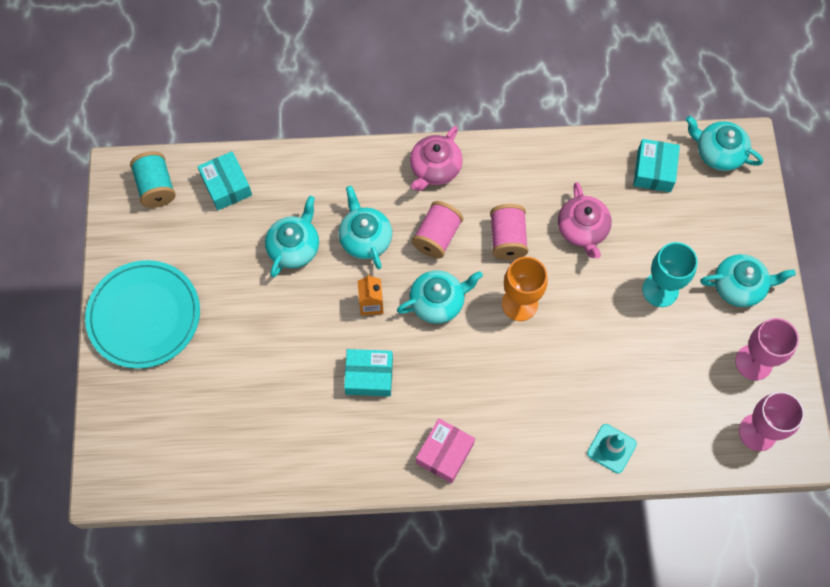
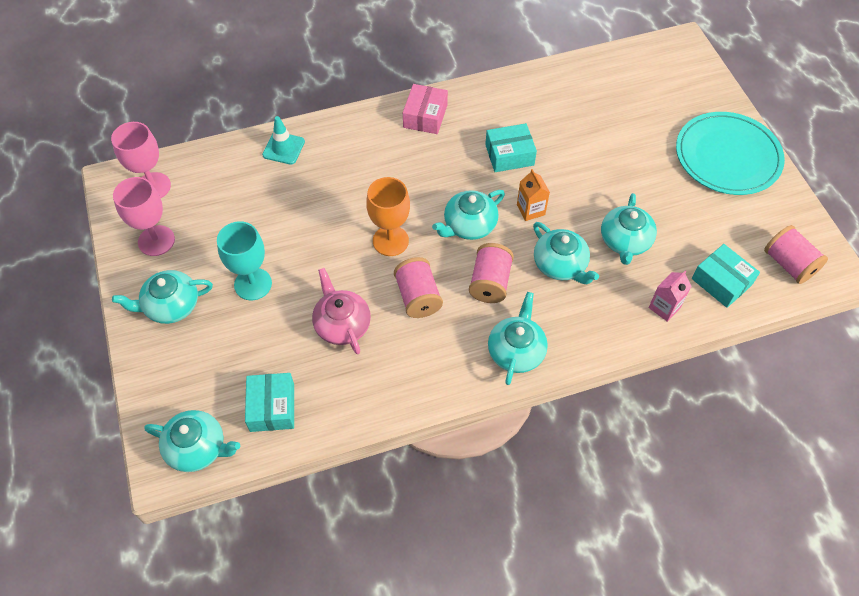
camera: 165 degrees right, 10 degrees down
turquoise spool [130,151,176,208] -> pink spool [764,225,828,284]
pink teapot [410,126,463,191] -> turquoise teapot [488,292,548,385]
none -> pink carton [649,271,692,322]

